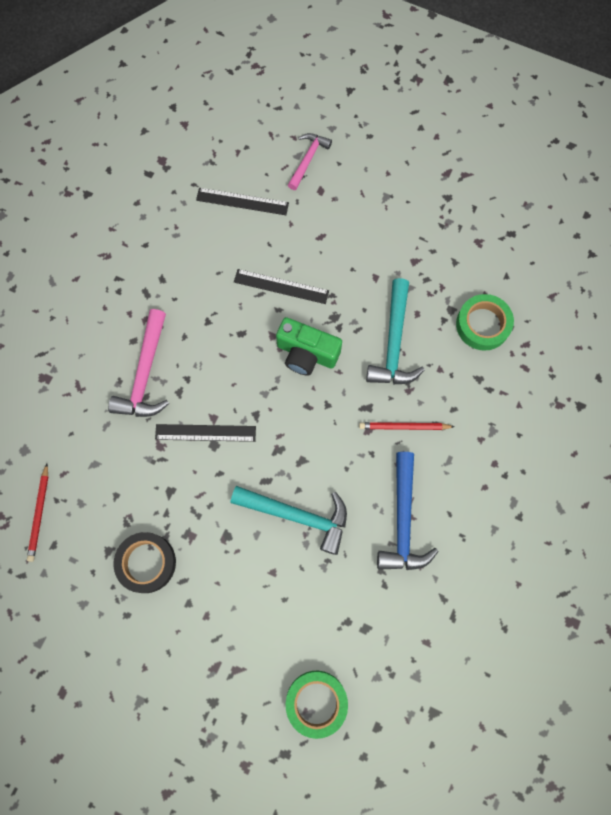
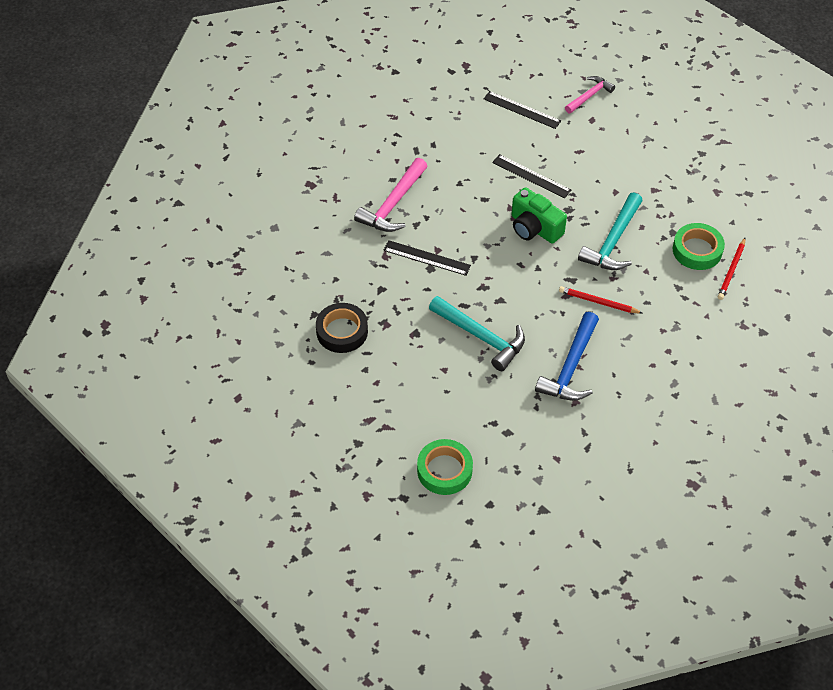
camera: 20 degrees right, 20 degrees down
red pencil [27,464,48,562] -> red pencil moved to [718,238,745,300]

